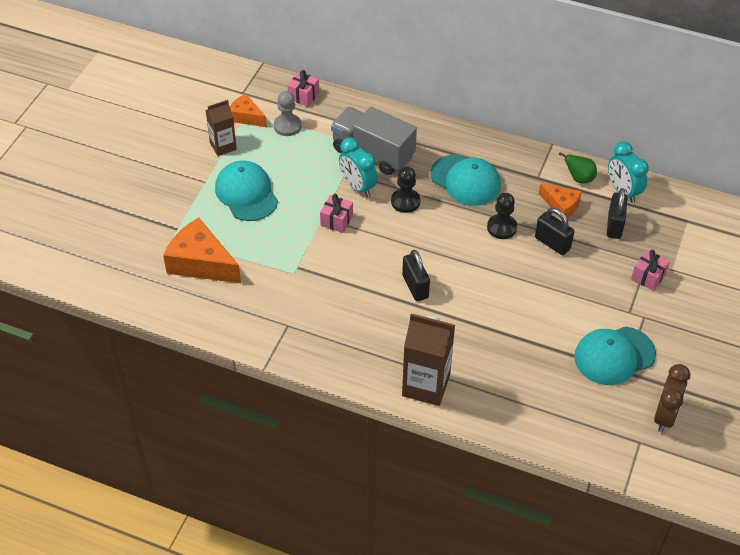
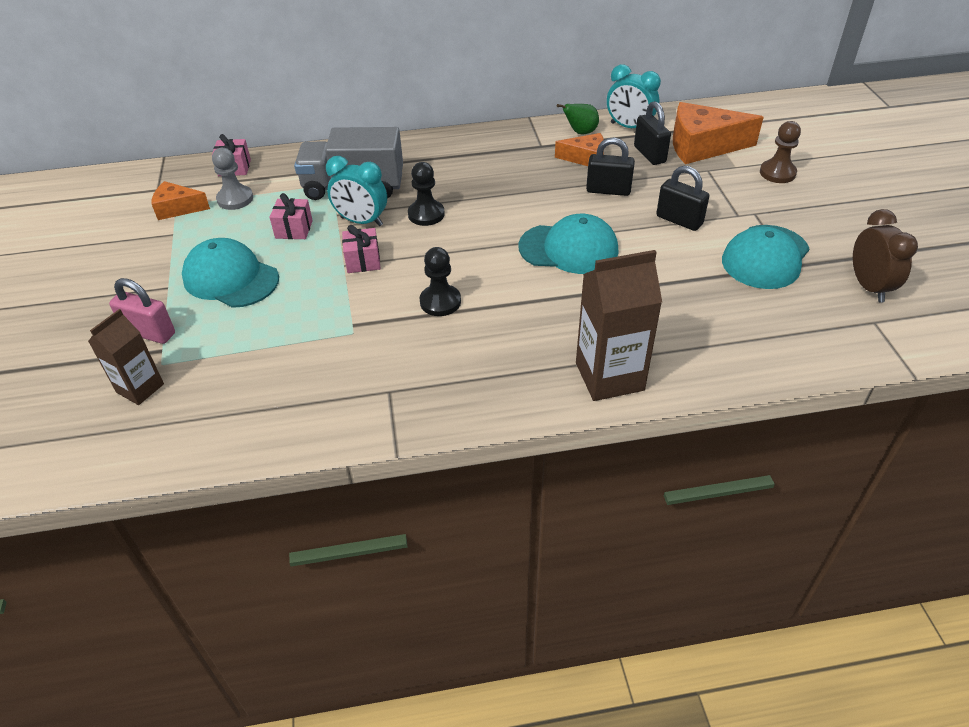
camera: 30 degrees left, 5 degrees down
orange cheese [163,218,241,283] -> orange cheese moved to [673,102,764,164]
brown carton [205,100,237,156] -> brown carton moved to [88,309,164,405]
black padlock [402,250,430,301] -> black padlock moved to [656,166,709,231]
turquoise cap [431,154,501,206] -> turquoise cap moved to [518,214,619,274]
black pawn [487,193,517,239] -> black pawn moved to [420,247,461,316]
pink gift [631,250,670,291] -> pink gift moved to [270,193,313,239]
none -> pink padlock [109,278,175,344]
none -> brown pawn [760,121,801,183]

